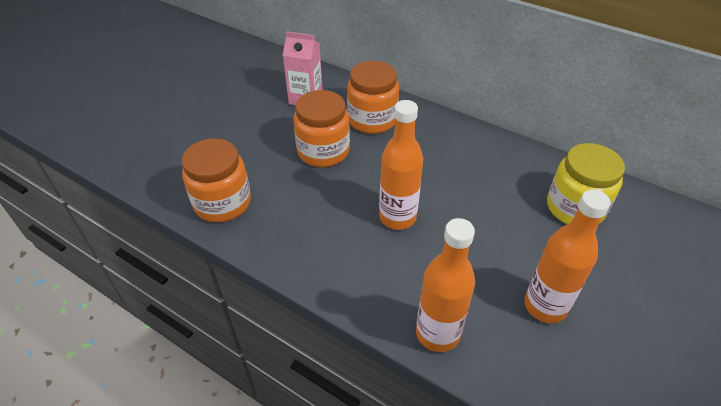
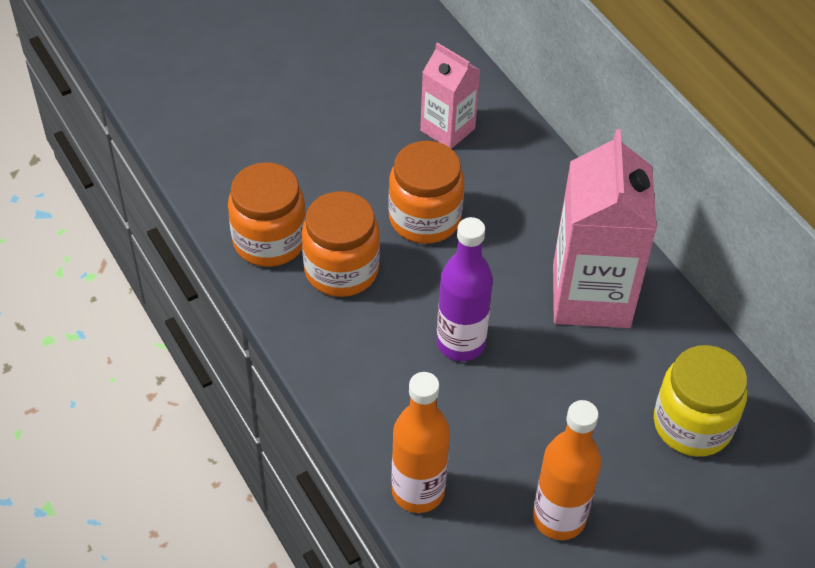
camera: 25 degrees right, 5 degrees up
orange jar [347,61,399,134] -> orange jar moved to [302,191,380,297]
orange bottle [379,100,423,230] -> purple bottle [437,217,493,361]
none -> pink carton [553,129,657,328]

